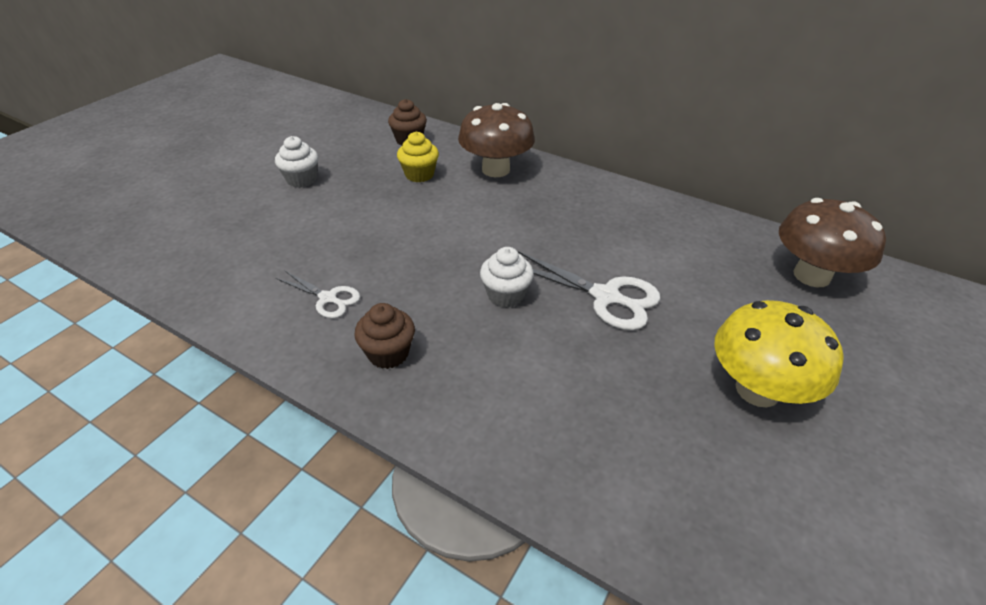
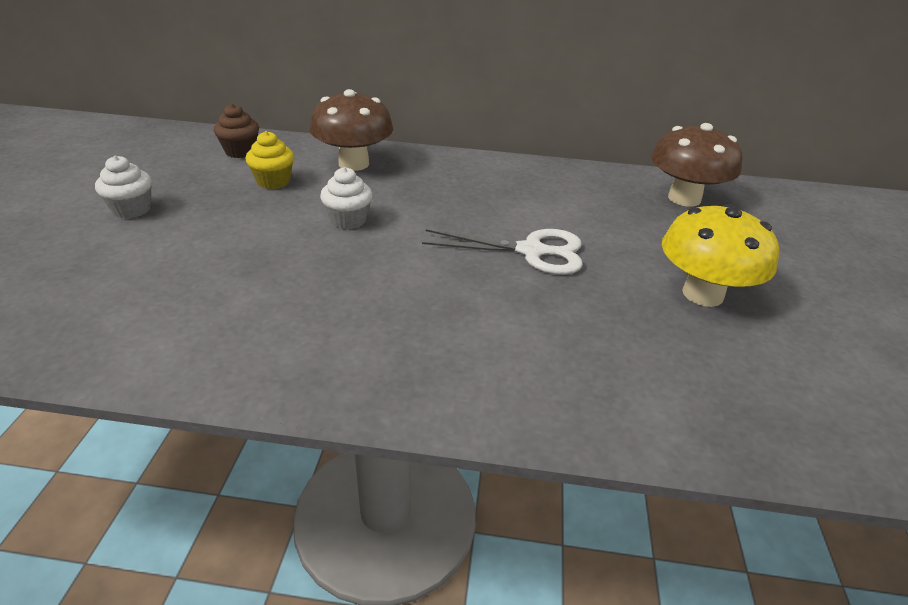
camera: 25 degrees left, 5 degrees down
white scissors [276,270,360,318] -> none
brown cupcake [354,303,415,369] -> none
white cupcake [480,247,534,308] -> white cupcake moved to [320,167,372,230]

